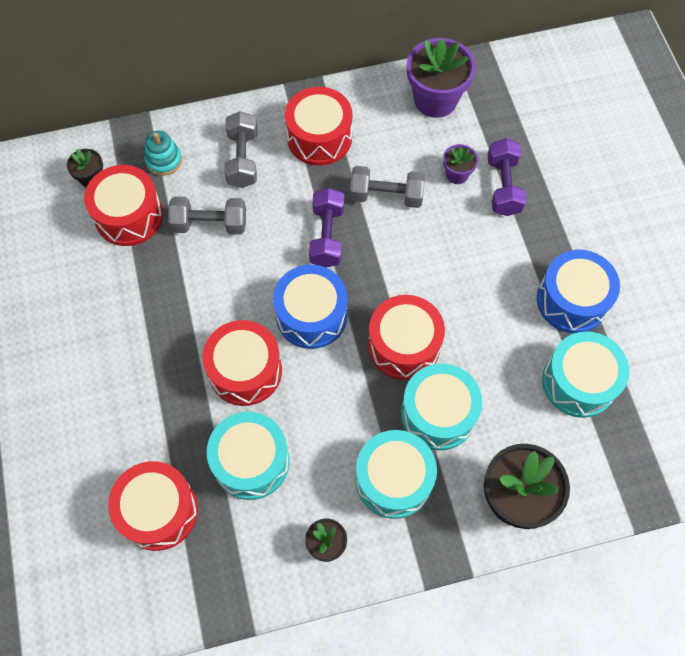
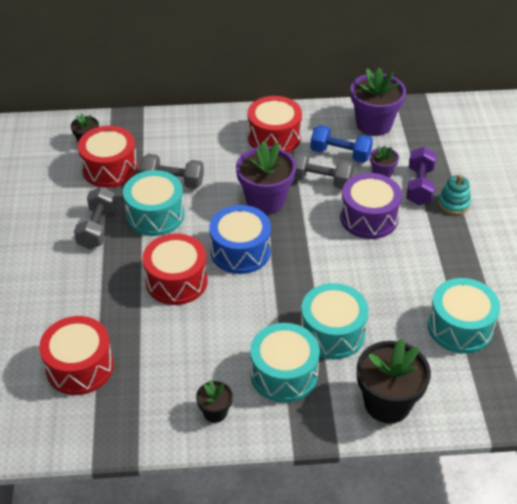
camera: 10 degrees right, 20 degrees down
turquoise stacking toy [144,131,182,176] -> turquoise stacking toy moved to [438,174,471,215]
turquoise drum [207,412,289,500] -> turquoise drum moved to [123,170,185,236]
grey dumbbell [224,111,257,188] -> grey dumbbell moved to [74,187,117,249]
purple dumbbell [309,188,344,267] -> purple flower pot [236,141,296,215]
red drum [368,295,445,380] -> none
blue drum [537,250,620,333] -> none
none -> blue dumbbell [310,125,373,163]
none -> purple drum [340,173,402,239]

